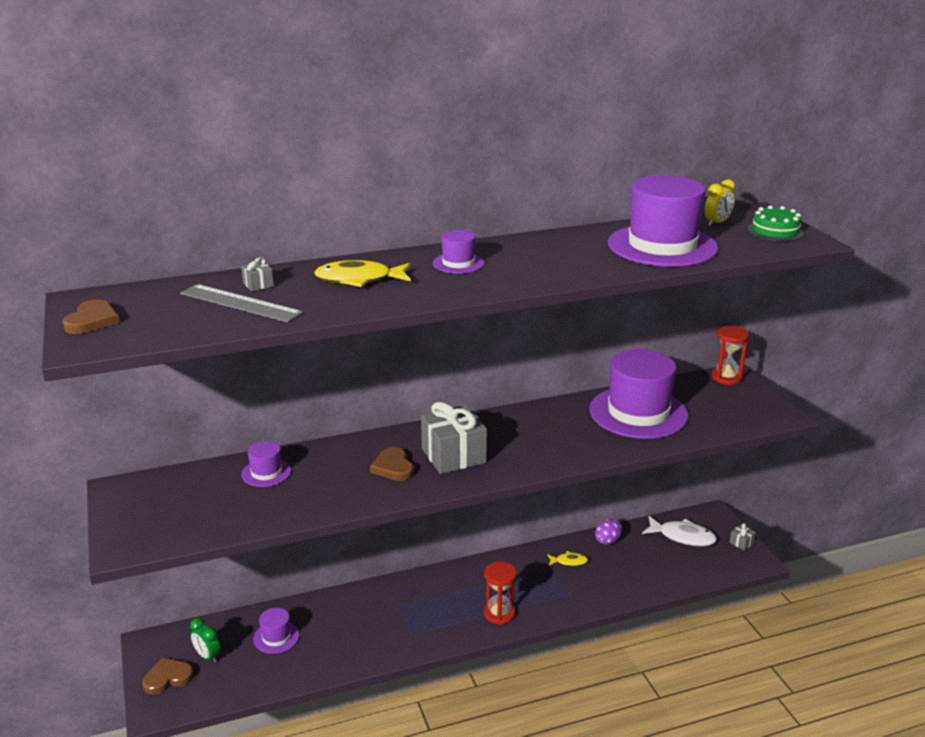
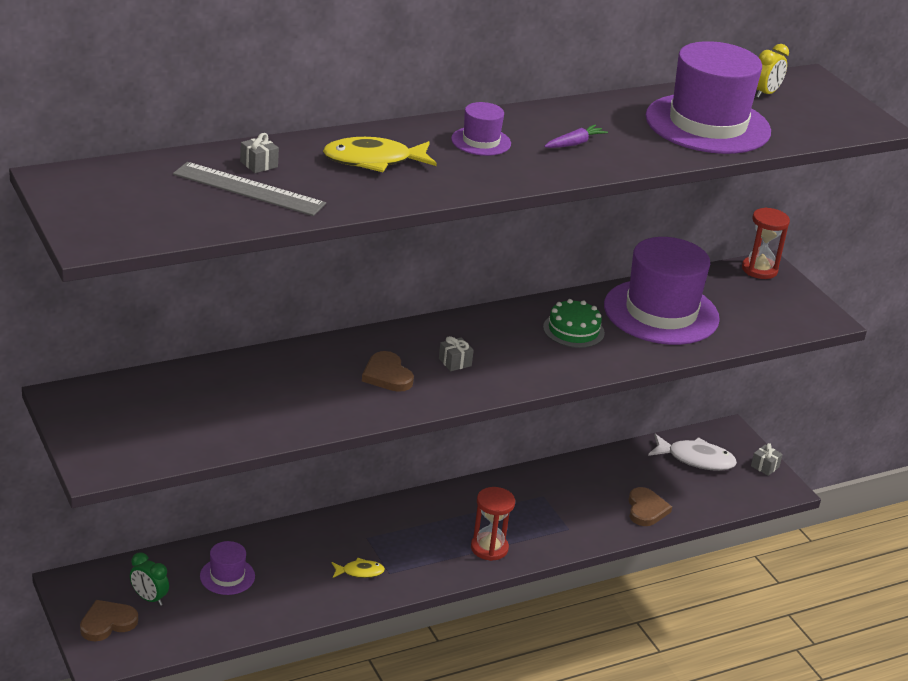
camera: 10 degrees left, 5 degrees up
brown heart [63,299,119,334] -> brown heart moved to [628,487,672,526]
purple hat [241,441,291,487] -> none
grey gift [421,402,487,474] -> grey gift [439,336,474,371], size x0.42
yellow fish [547,551,588,566] -> yellow fish moved to [332,557,385,578]
purple egg [595,519,622,545] -> none
green cake [747,205,804,241] -> green cake moved to [543,299,605,348]
none -> purple carrot [544,125,608,148]

